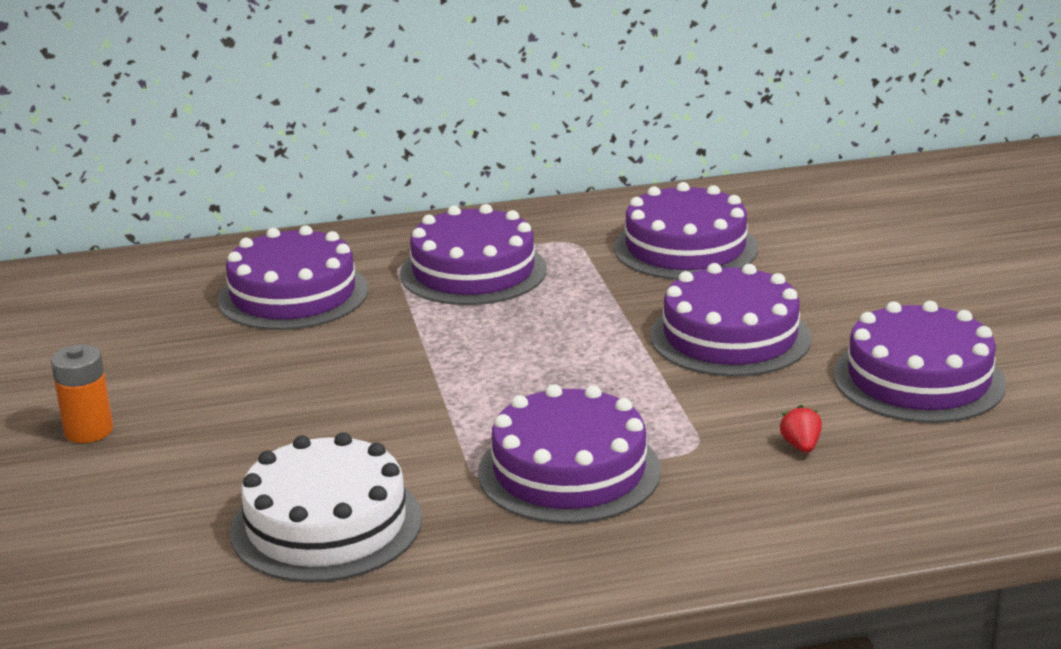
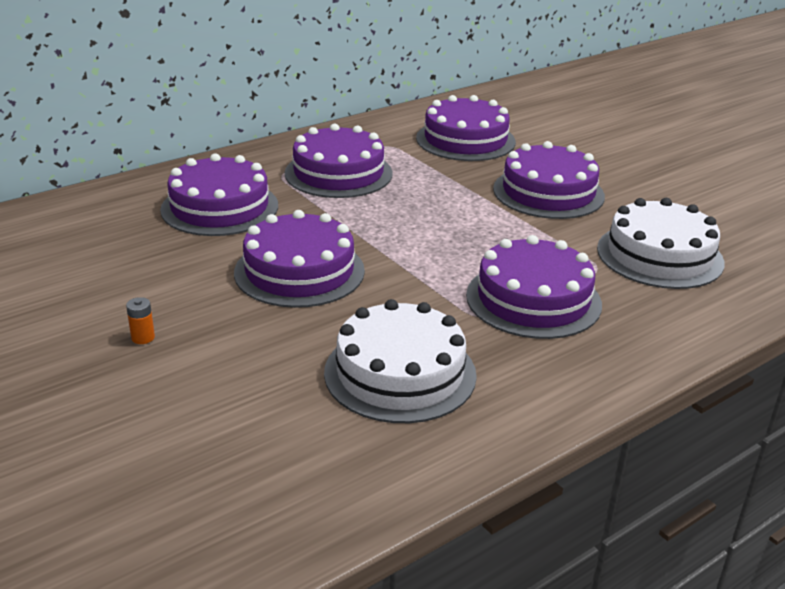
camera: 25 degrees left, 5 degrees up
orange battery [51,344,113,443] -> orange battery [126,297,155,344], size x0.57
red strawberry [780,405,822,453] -> white cake [597,198,725,289]
purple cake [834,301,1006,423] -> purple cake moved to [234,210,365,308]

